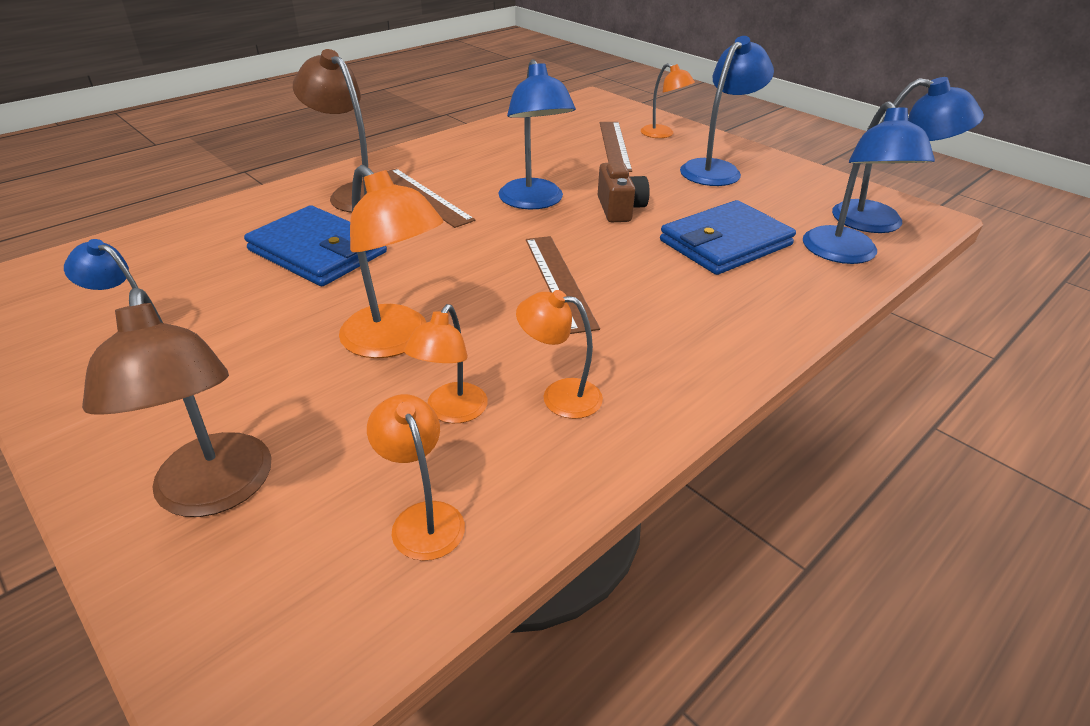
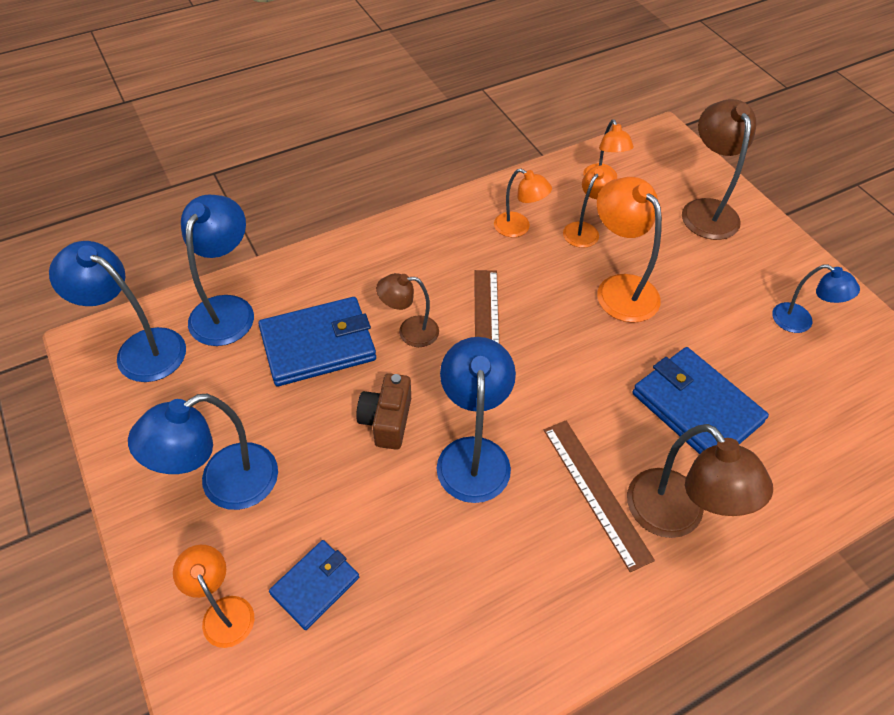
camera: 165 degrees left, 15 degrees up
brown ruler [600,122,632,172] -> blue wallet [269,540,359,630]
none -> brown lamp [376,273,439,347]

